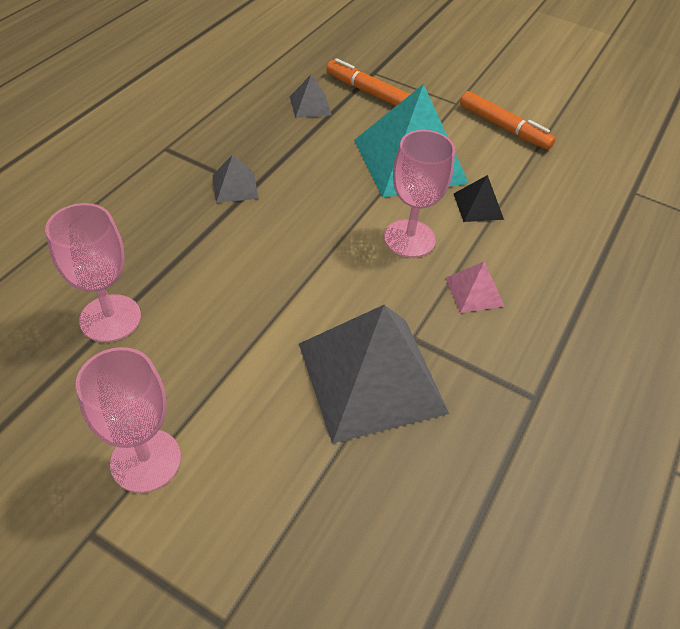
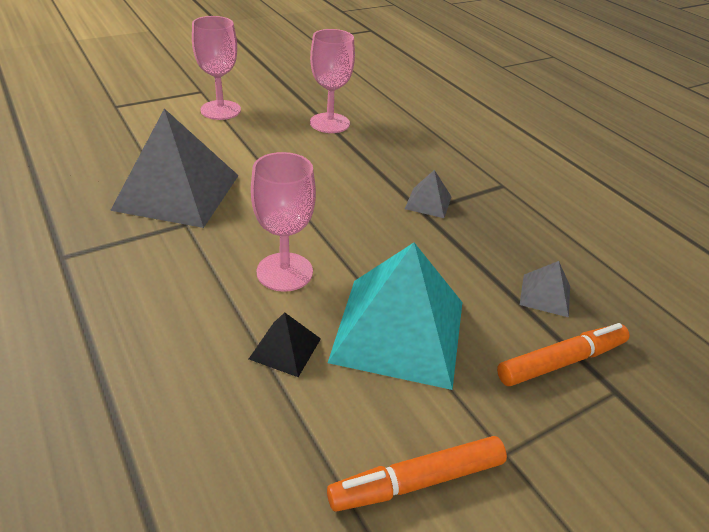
camera: 120 degrees right, 10 degrees down
pink pyramid [445,261,504,313] -> none

